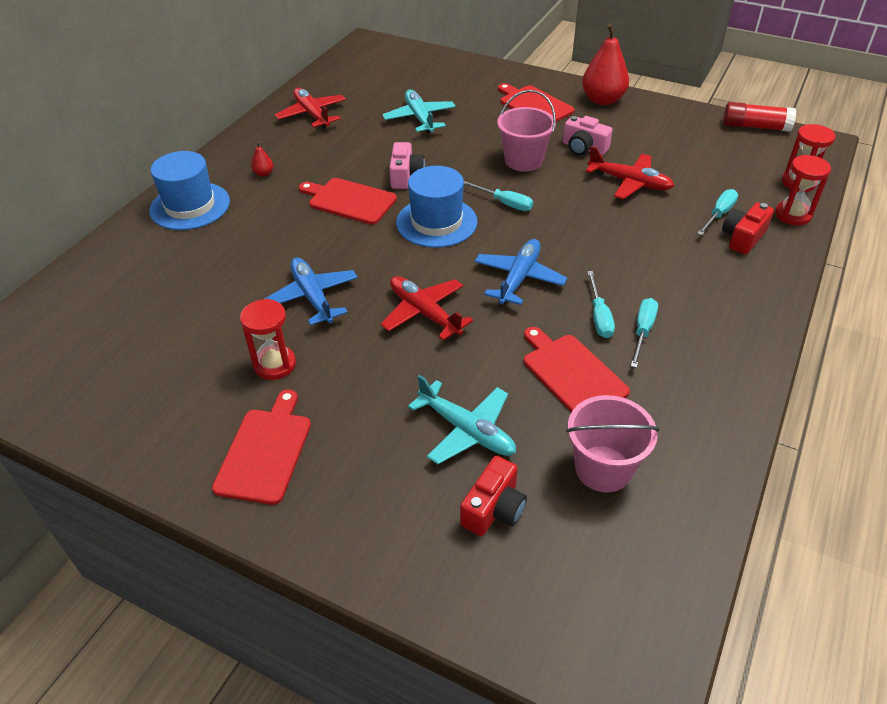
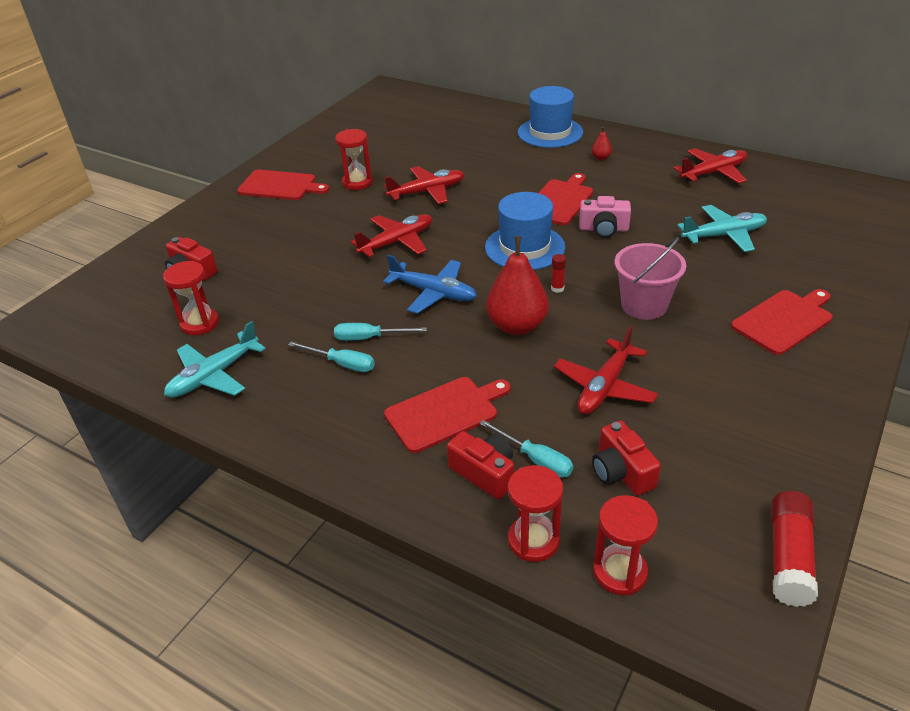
camera: 95 degrees right, 5 degrees down
blue plane [264,257,358,325] -> red plane [384,166,464,204]
turquoise plane [408,375,516,464] -> turquoise plane moved to [164,321,266,398]
turquoise screwdriver [464,181,533,211] -> red glue stick [551,254,566,293]
red cutting board [524,327,630,412] -> red cutting board moved to [384,377,511,453]
pink camera [563,116,612,155] -> none
pink bucket [566,395,660,492] -> red hourglass [163,261,219,335]
red pear [582,24,629,105] -> red pear moved to [486,236,549,335]
none -> red camera [592,420,661,496]

